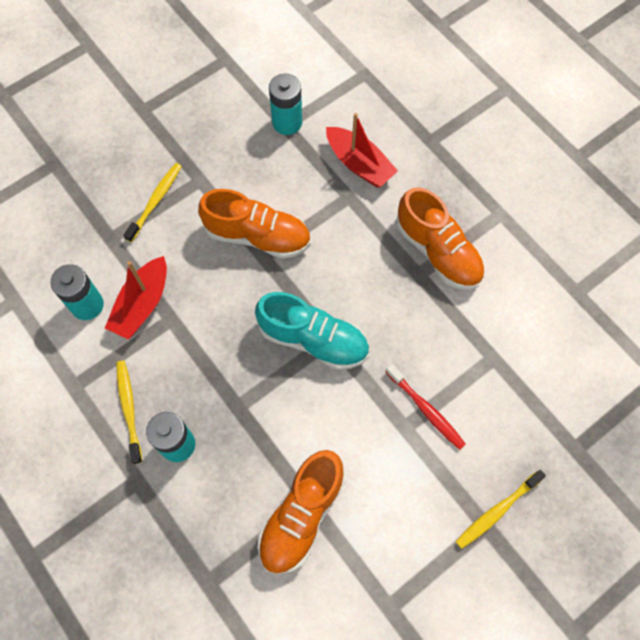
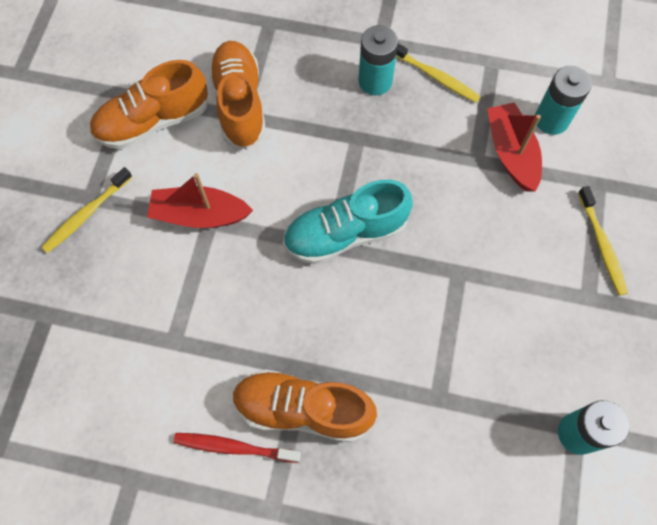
camera: 140 degrees right, 0 degrees up
orange shoe [198,189,311,259] -> orange shoe moved to [90,60,208,149]
red boat [326,113,398,187] -> red boat moved to [147,173,253,228]
red toothbrush [386,364,466,450] -> red toothbrush moved to [174,433,301,463]
yellow toothbrush [456,470,546,549] -> yellow toothbrush turned 150 degrees counterclockwise [41,167,132,253]

